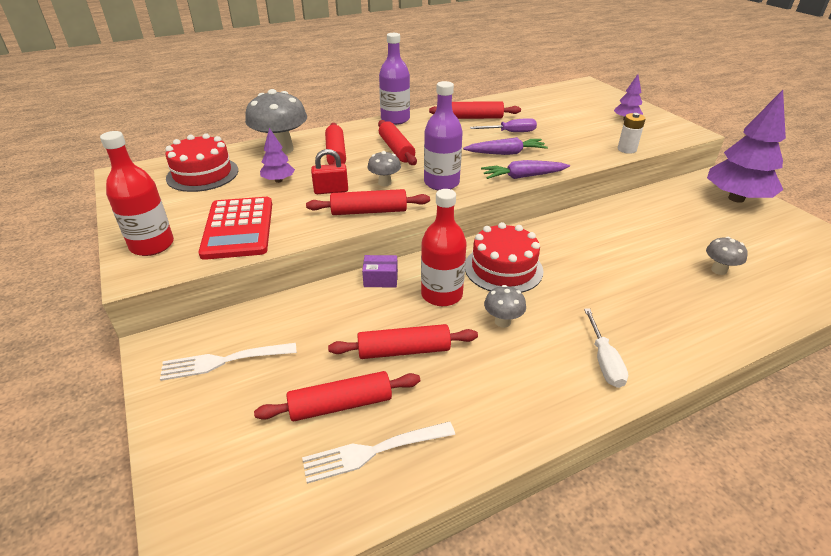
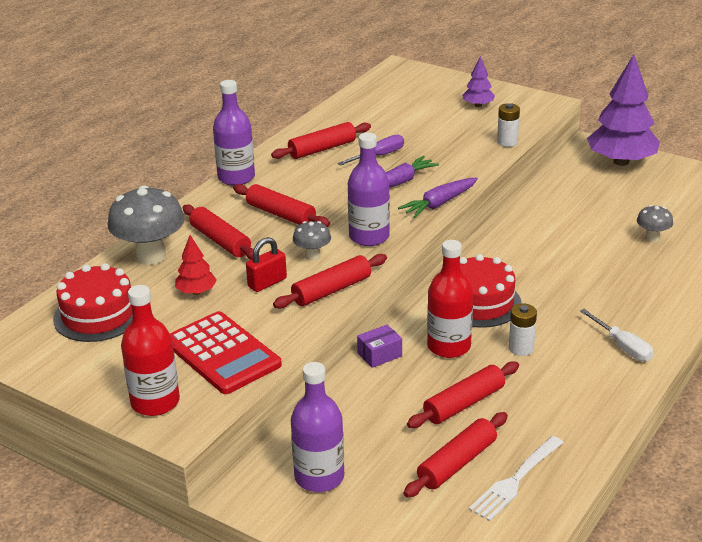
camera: 30 degrees left, 5 degrees down
white fork [160,343,297,381] -> purple bottle [291,362,344,492]
purple tree [260,128,295,183] -> red tree [175,235,217,295]
grey mushroom [484,285,526,328] -> white battery [509,303,537,356]

